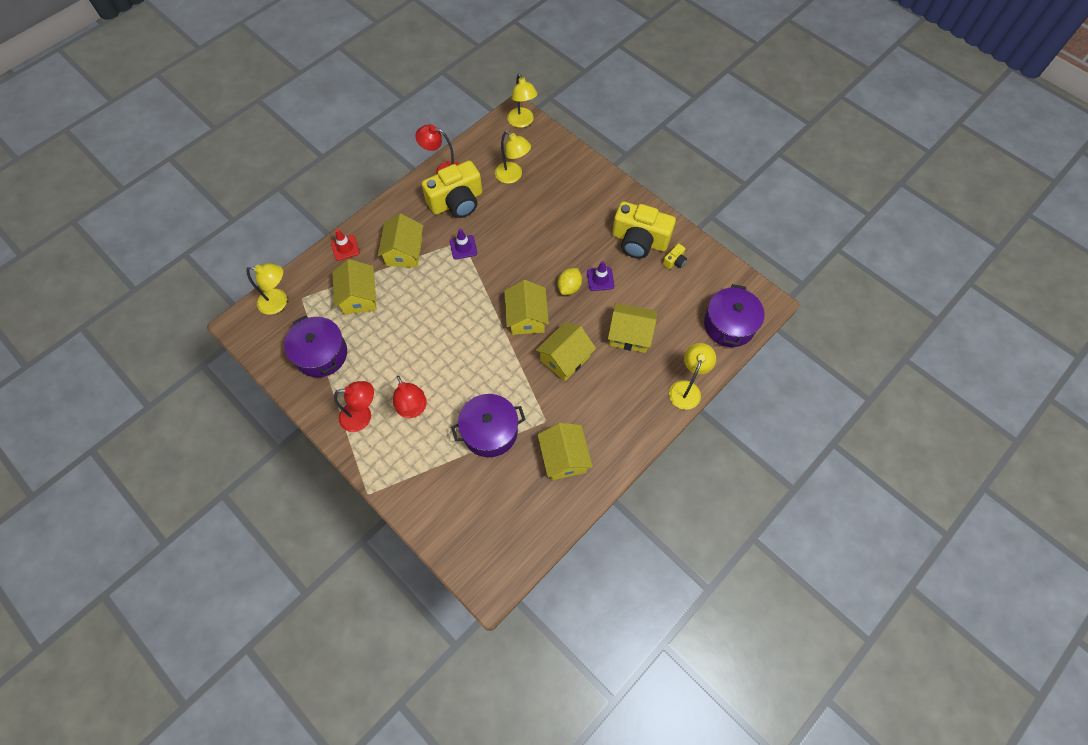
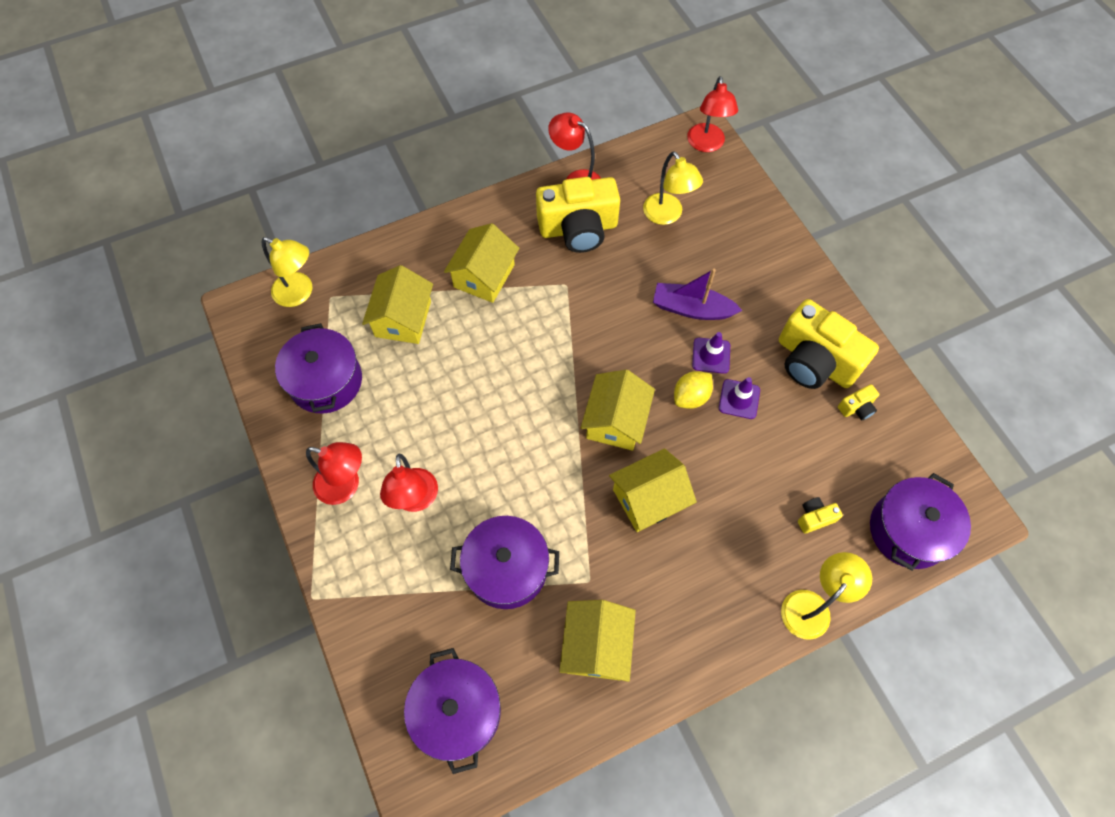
camera: 20 degrees right, 0 degrees up
red traffic cone [331,229,360,261] -> none
purple traffic cone [450,229,477,260] -> purple traffic cone moved to [692,332,730,374]
yellow lamp [507,74,538,128] -> red lamp [687,76,738,152]
yellow house [608,303,657,353] -> none
none -> purple pot [404,648,501,774]
none -> purple boat [653,269,743,320]
none -> yellow camera [798,497,843,534]

